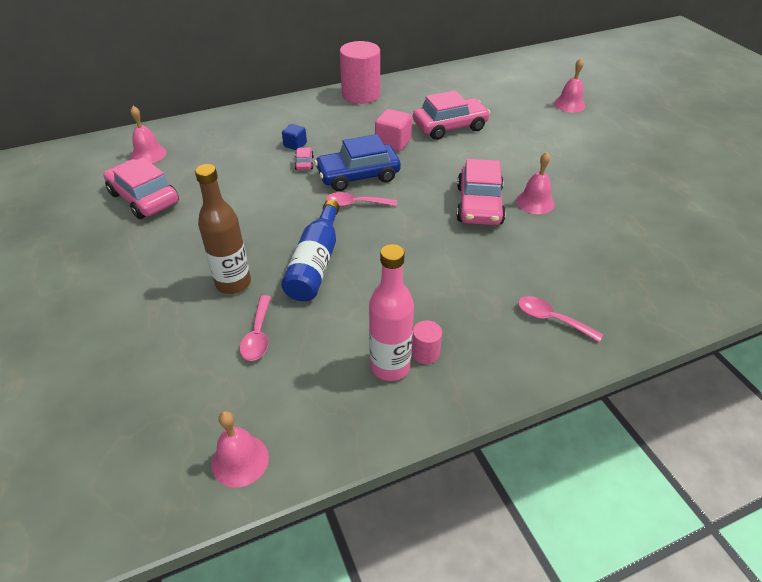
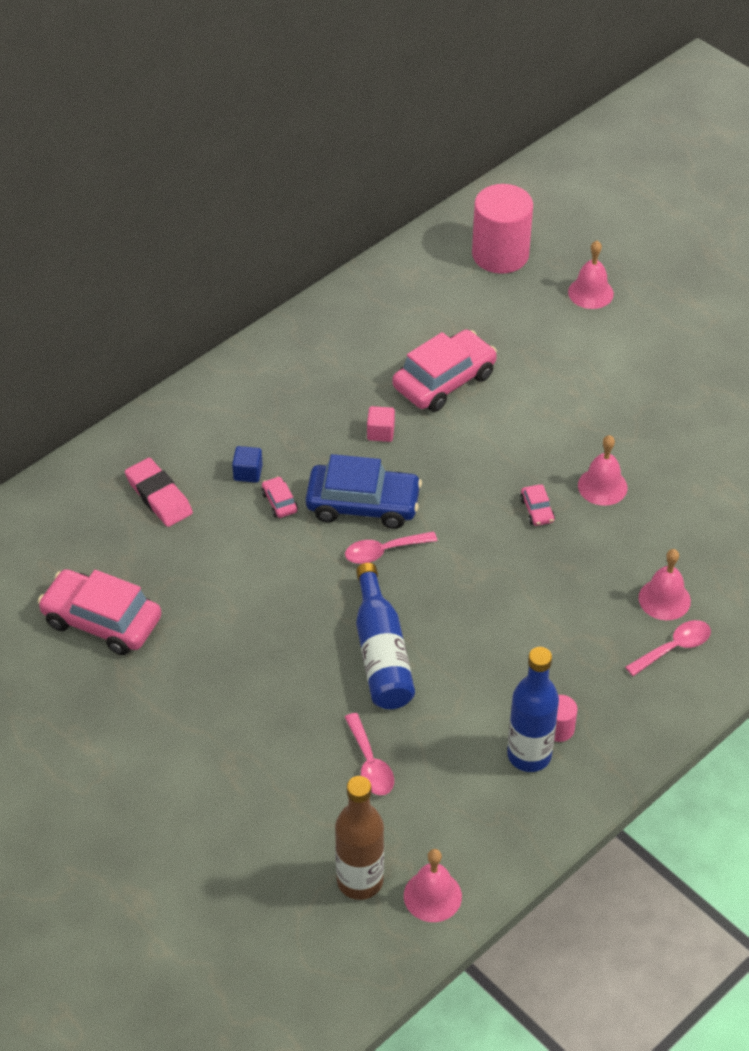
camera: 20 degrees left, 5 degrees up
pink bell [130,106,167,163] -> pink bell moved to [639,549,691,620]
brown bottle [195,164,251,294] -> brown bottle moved to [335,776,384,900]
blue car [314,134,401,191] -> blue car turned 135 degrees counterclockwise [306,454,422,529]
pink cylinder [340,41,380,104] -> pink cylinder moved to [472,184,533,274]
pink bottle [369,244,414,381] -> blue bottle [507,647,559,772]
pink cube [375,109,412,152] -> pink cube [367,406,395,442], size x0.62
pink car [457,159,506,225] -> pink car [520,485,555,526], size x0.43
pink spoon [518,296,603,342] -> pink spoon turned 135 degrees clockwise [625,620,711,676]
none -> pink eraser [125,458,193,527]

